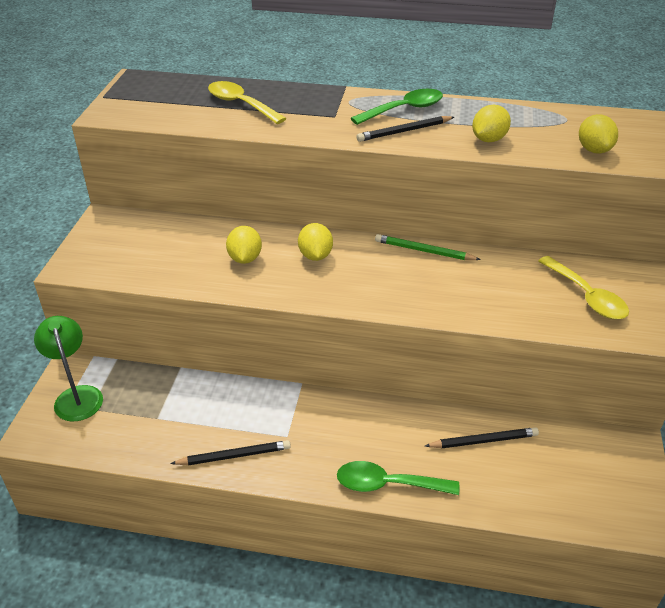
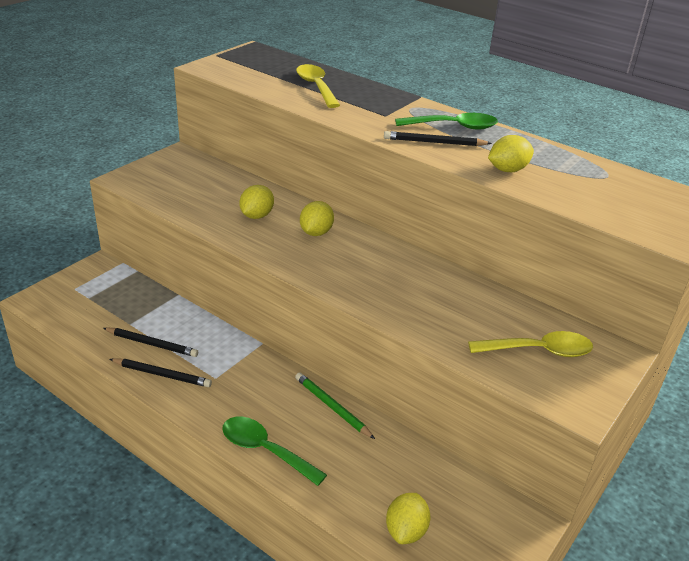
camera: 25 degrees right, 5 degrees down
green lamp [34,316,103,421] -> none
green pencil [375,234,481,260] -> green pencil moved to [295,372,375,439]
black pencil [425,427,539,448] -> black pencil moved to [103,328,198,357]
yellow spoon [538,256,629,319] -> yellow spoon turned 90 degrees counterclockwise [468,331,593,357]
yellow lemon [579,114,618,154] -> yellow lemon moved to [386,493,430,544]

